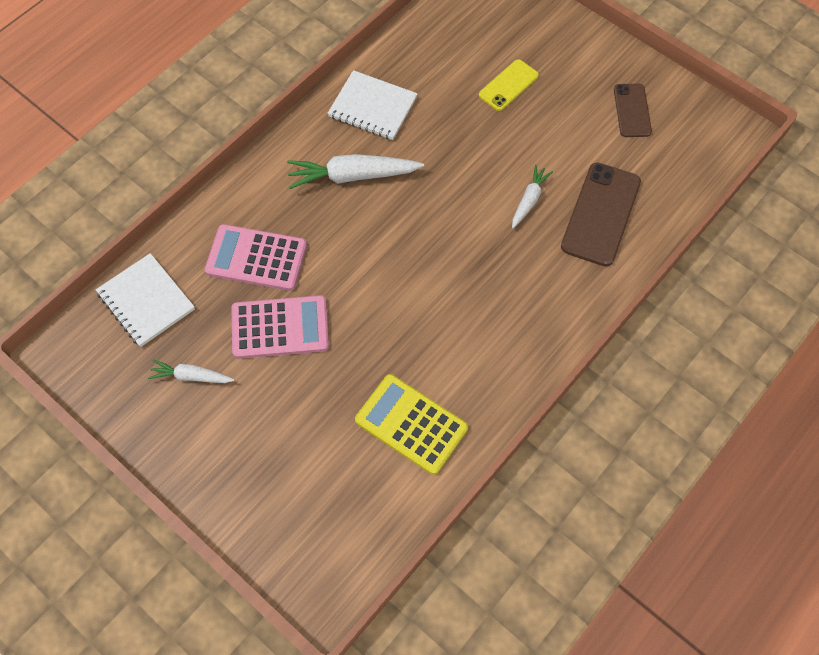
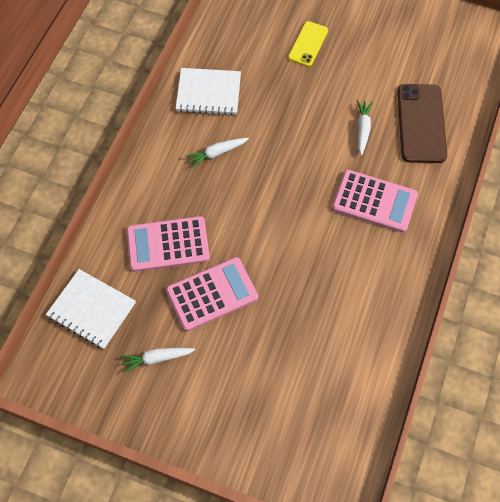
camera: 20 degrees left, 0 degrees up
white carrot [287,154,424,189] -> white carrot [185,138,249,168], size x0.57
yellow calculator [355,374,468,475] -> none
brown phone [614,83,652,137] -> none
none -> pink calculator [332,170,418,233]

